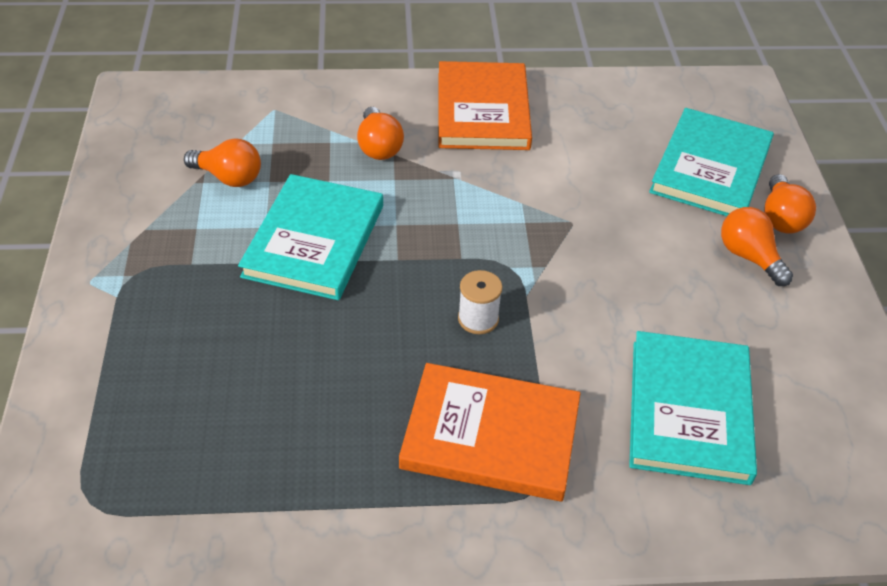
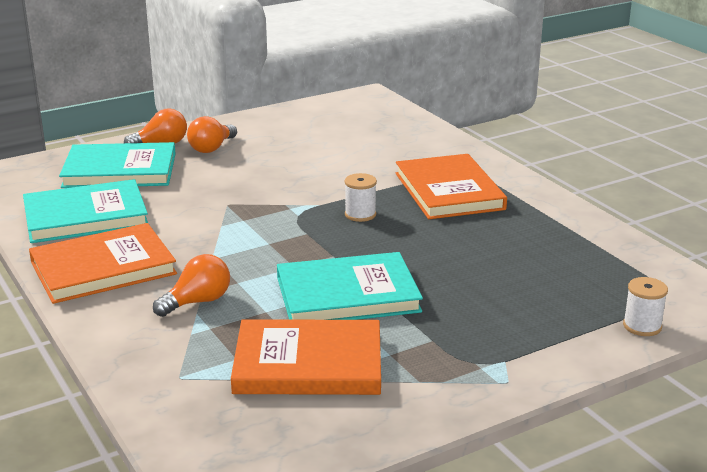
camera: 115 degrees left, 20 degrees down
orange light bulb [184,138,261,187] -> orange book [231,319,381,395]
turquoise book [629,331,757,485] -> turquoise book moved to [23,179,148,243]
none -> white spool [623,277,668,336]

